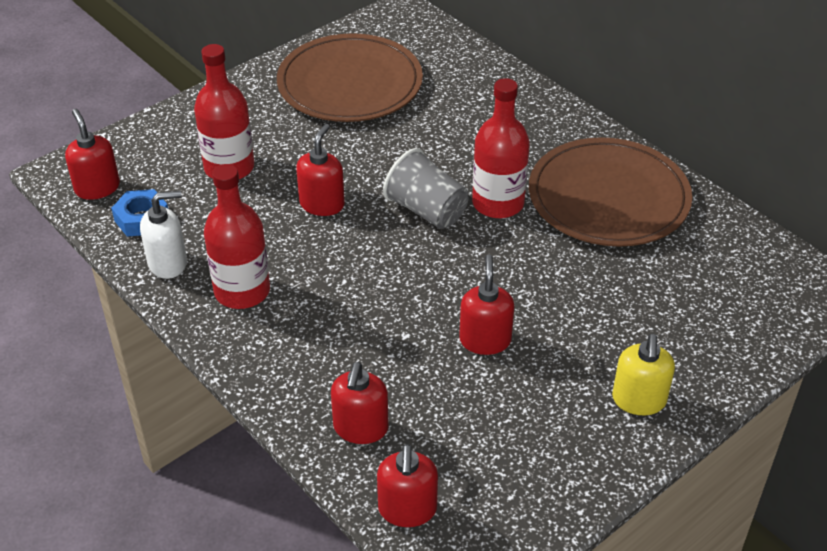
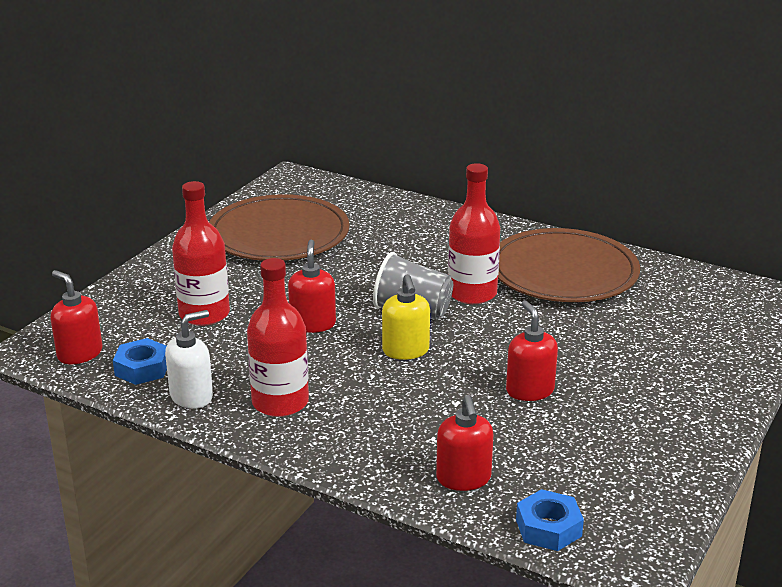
camera: 20 degrees left, 15 degrees down
red soap dispenser [377,444,438,527] -> blue nut [516,489,584,551]
yellow soap dispenser [612,334,675,415] -> yellow soap dispenser moved to [382,274,430,360]

